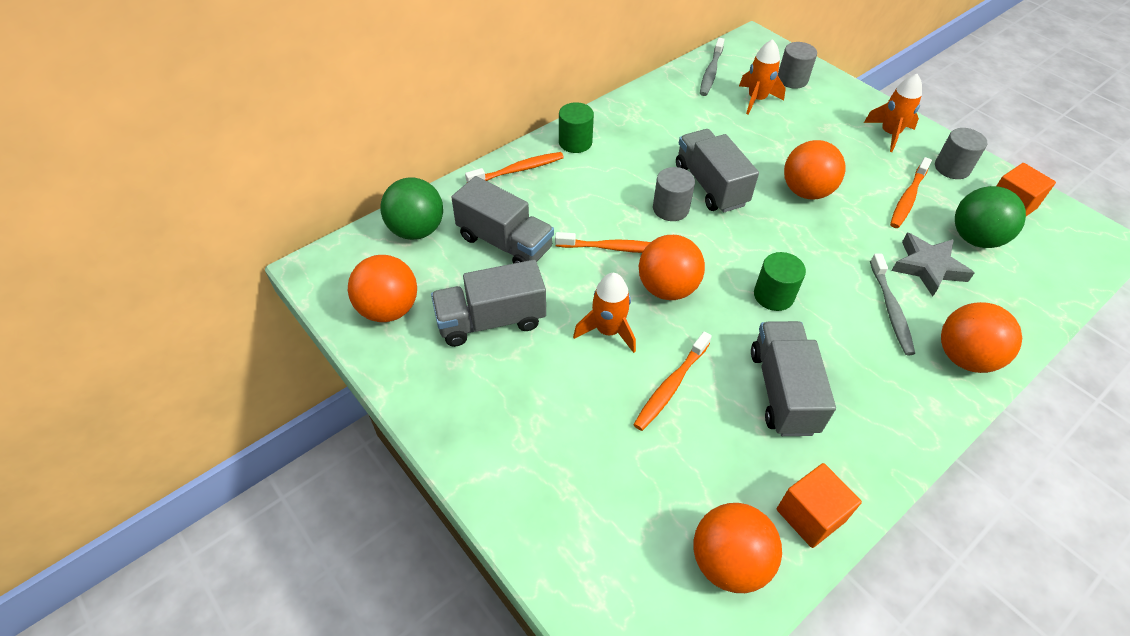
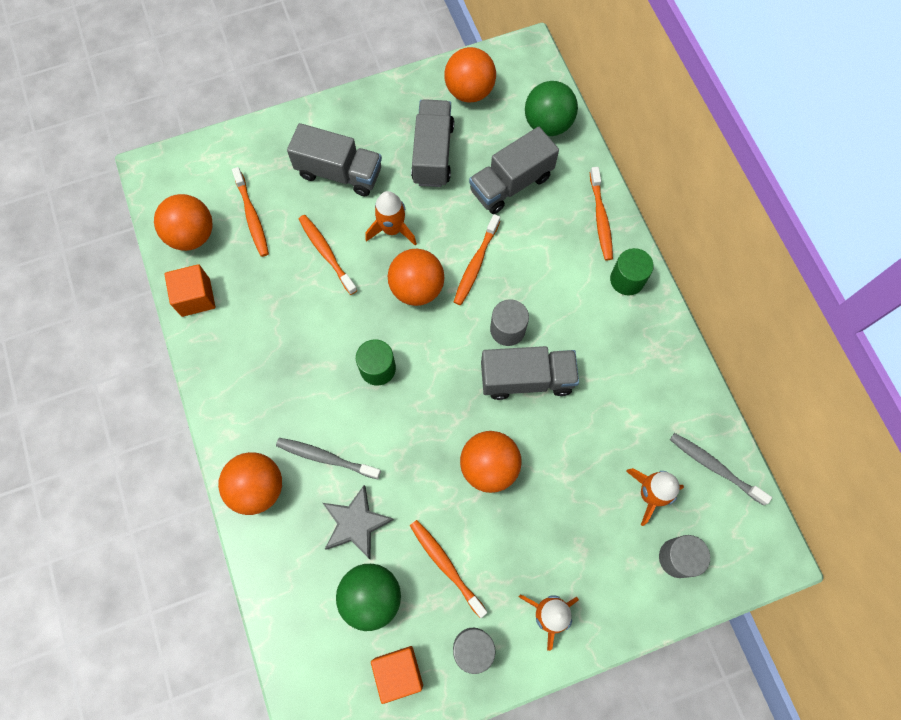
camera: 110 degrees right, 20 degrees up
grey truck [751,321,836,436] -> grey truck moved to [287,123,382,196]
none -> orange toothbrush [232,167,269,257]

